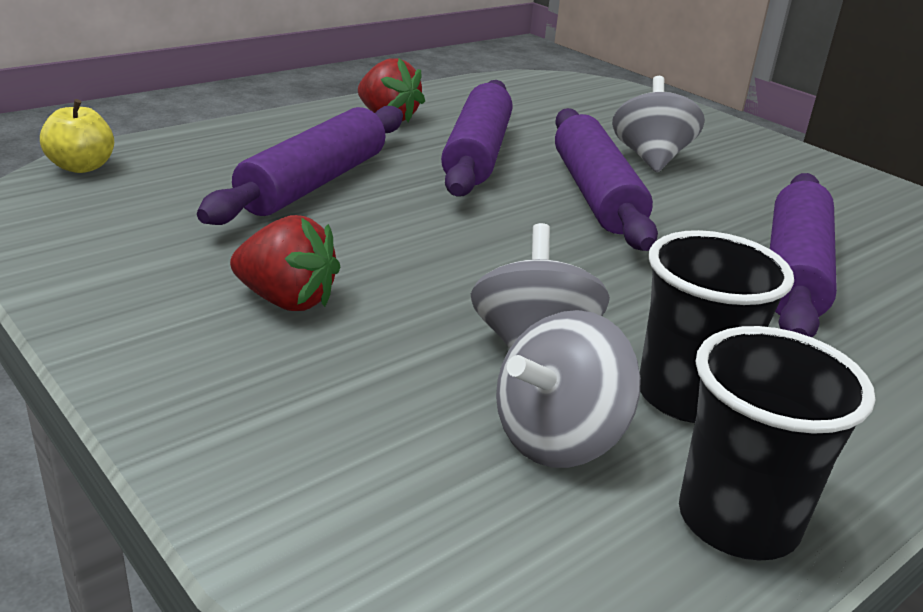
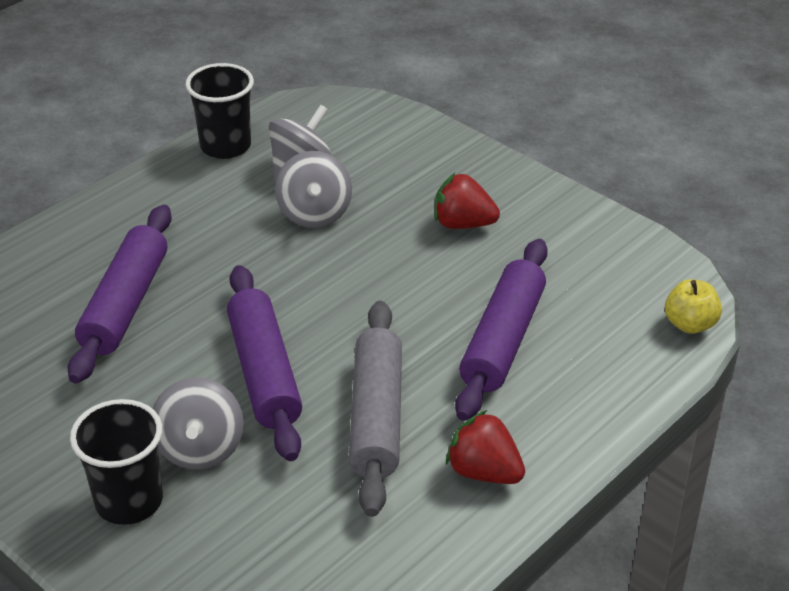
camera: 175 degrees right, 10 degrees up
purple rolling pin [441,80,512,197] -> grey rolling pin [349,301,402,517]
black cup [640,230,794,423] -> black cup moved to [70,399,163,525]

